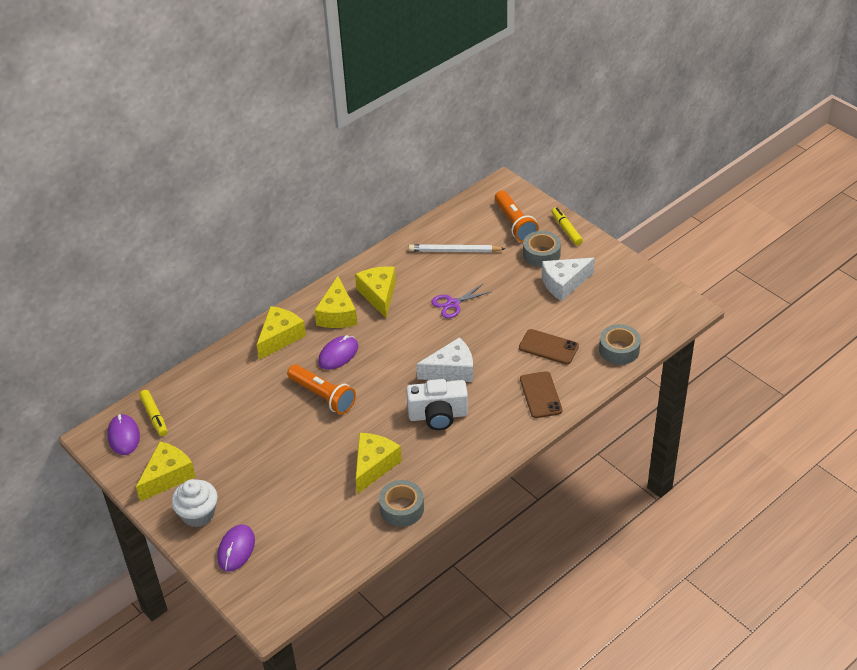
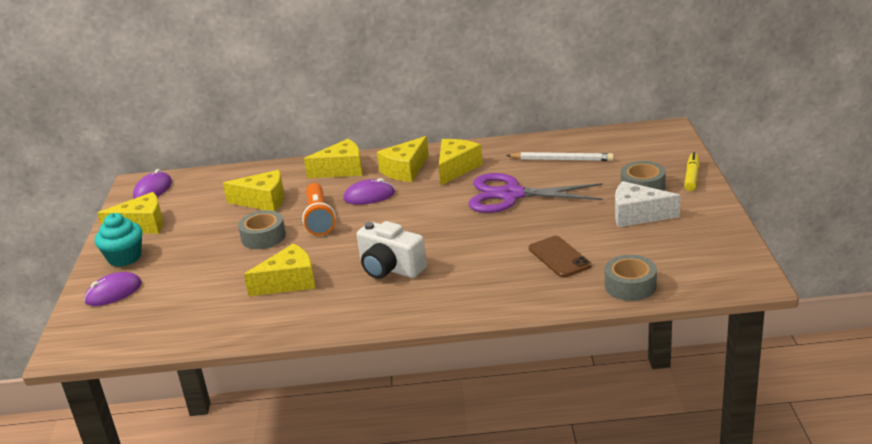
camera: 40 degrees right, 15 degrees down
yellow marker [139,390,168,436] -> none
white cupcake [171,479,218,527] -> turquoise cupcake [95,213,142,267]
grey tape [379,480,424,527] -> grey tape moved to [238,210,286,249]
white pencil [408,244,505,252] -> white pencil turned 150 degrees clockwise [506,152,614,161]
white cheese [416,337,473,382] -> none
purple scissors [431,283,490,318] -> purple scissors [469,173,603,213], size x1.95
orange flashlight [495,191,539,242] -> none
brown phone [520,371,562,418] -> none
none -> yellow cheese [223,170,284,211]

